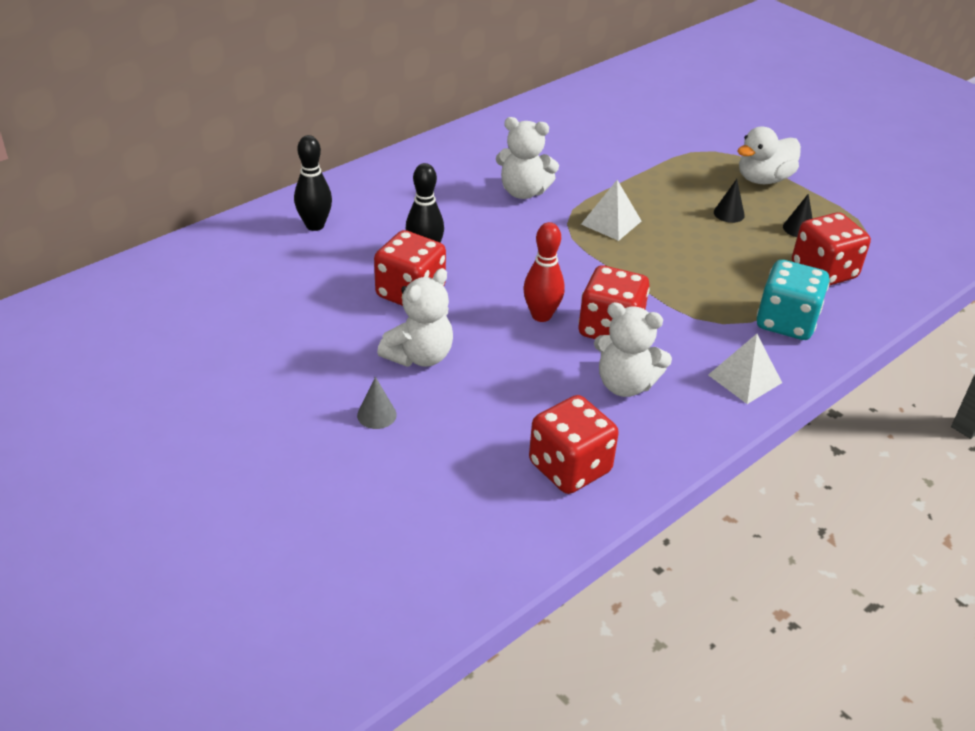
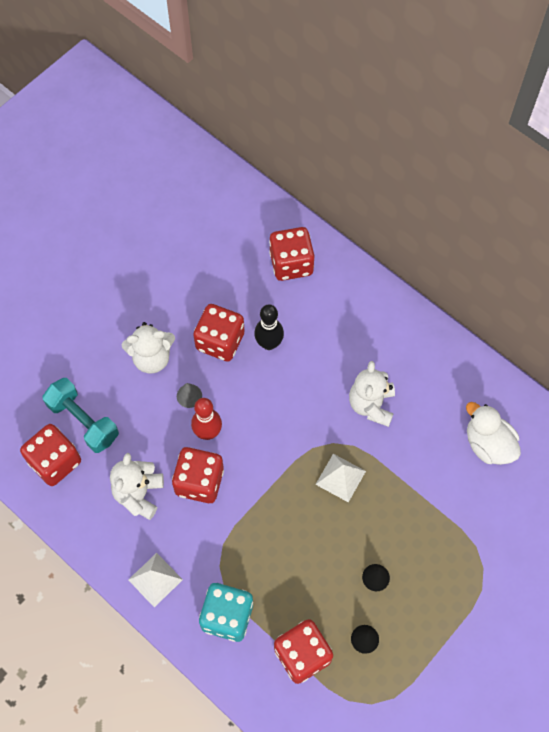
camera: 85 degrees right, 25 degrees up
black bowling pin [294,135,332,231] -> red dice [269,227,314,281]
grey cone [357,377,397,429] -> grey cone moved to [177,383,202,408]
white teddy bear [377,268,453,367] -> white teddy bear turned 45 degrees counterclockwise [122,322,175,373]
white duck [737,127,801,184] -> white duck moved to [466,402,521,465]
none -> turquoise dumbbell [43,378,119,453]

